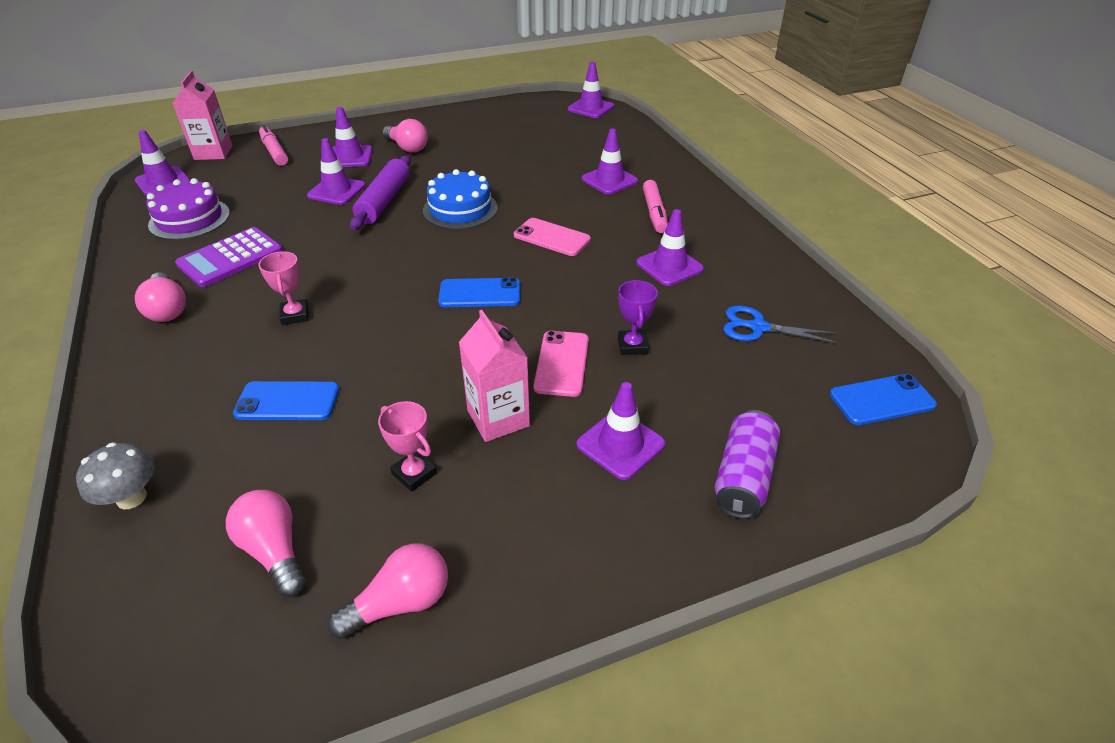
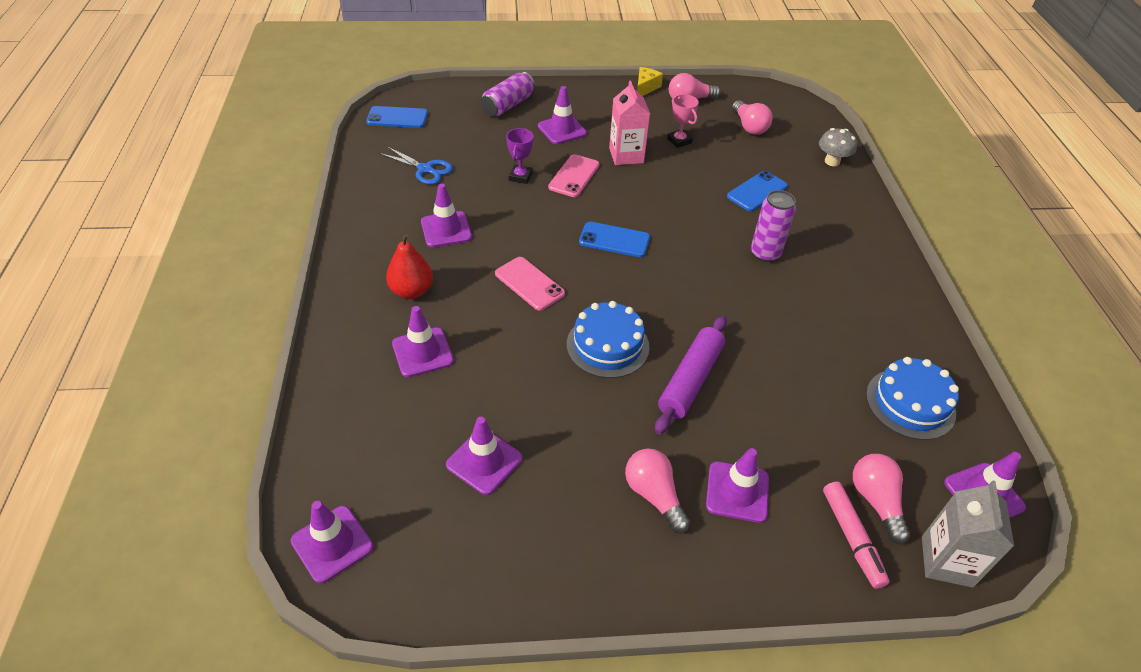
camera: 165 degrees left, 5 degrees up
pink light bulb [135,272,186,322] -> pink light bulb moved to [853,454,910,544]
purple cake [146,178,230,240] -> blue cake [866,357,959,440]
pink carton [173,71,232,160] -> grey carton [922,480,1014,588]
purple calculator [175,227,283,287] -> none
blue phone [233,381,339,420] -> blue phone turned 60 degrees counterclockwise [727,171,788,211]
pink trophy [258,251,309,325] -> purple can [751,190,796,262]
purple traffic cone [307,138,366,205] -> purple traffic cone moved to [446,417,523,495]
pink marker [643,180,668,233] -> red pear [386,234,433,299]
none -> yellow cheese [637,67,663,96]

